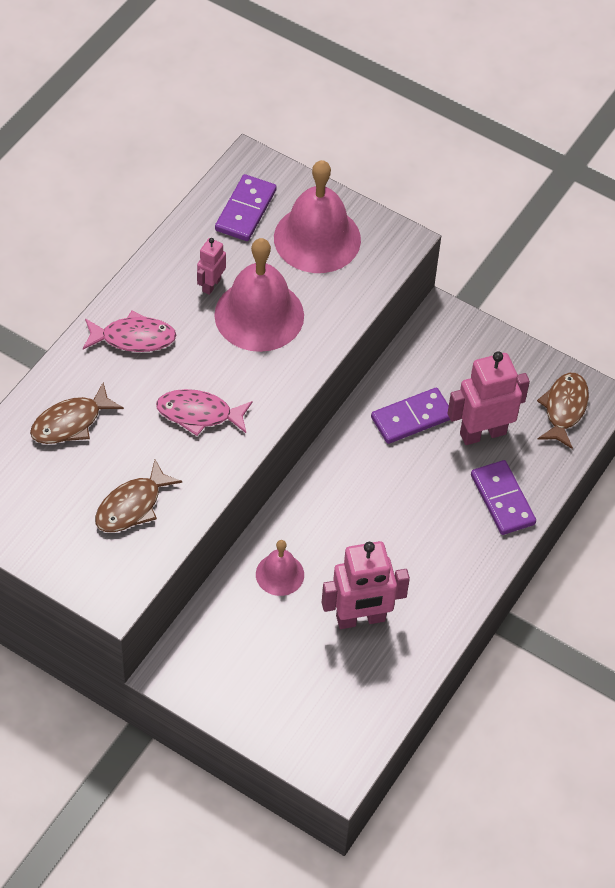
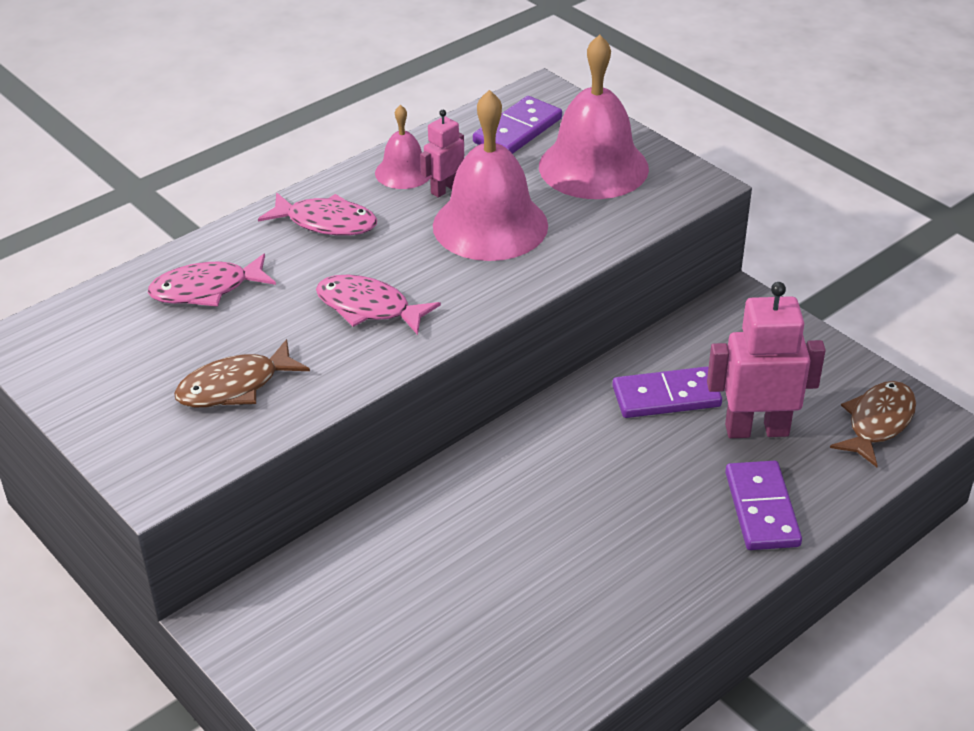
camera: 20 degrees right, 15 degrees down
brown fish [30,383,124,444] -> pink fish [148,254,276,307]
pink bell [256,540,304,596] -> pink bell moved to [375,105,430,189]
pink robot [322,541,410,629] -> none

